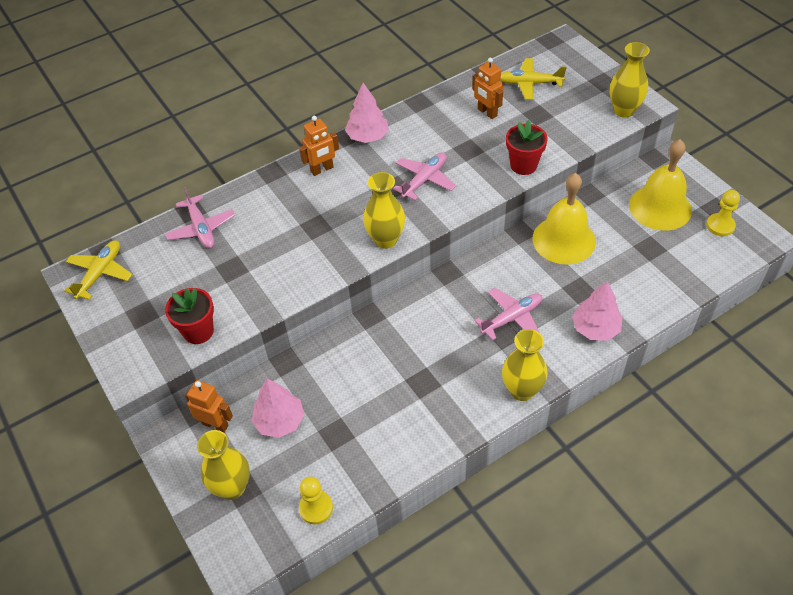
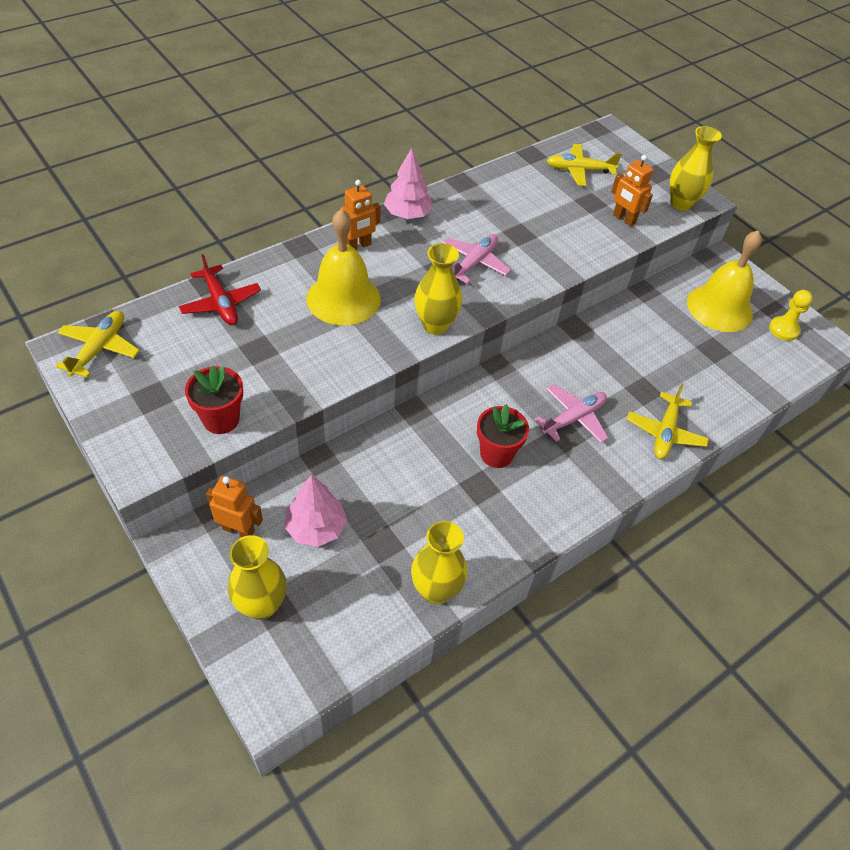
camera: 10 degrees left, 0 degrees up
pink plane [165,187,235,248] -> red plane [179,254,261,325]
yellow pawn [299,477,333,524] -> none
orange robot [472,58,504,119] -> orange robot moved to [611,155,653,227]
yellow vase [502,329,547,401] -> yellow vase moved to [411,521,467,604]
red flower pot [506,120,548,175] -> red flower pot moved to [477,404,529,468]
yellow bell [532,173,596,265] -> yellow bell moved to [306,209,381,326]
pink tree [572,281,623,341] -> yellow plane [627,384,709,459]

